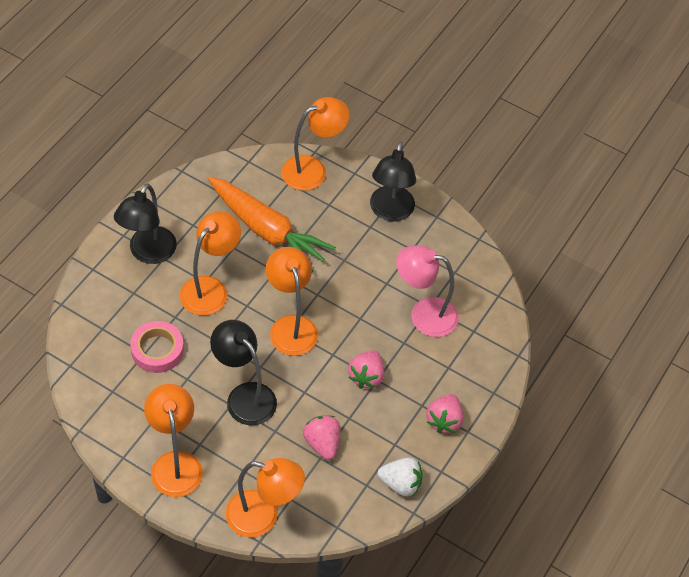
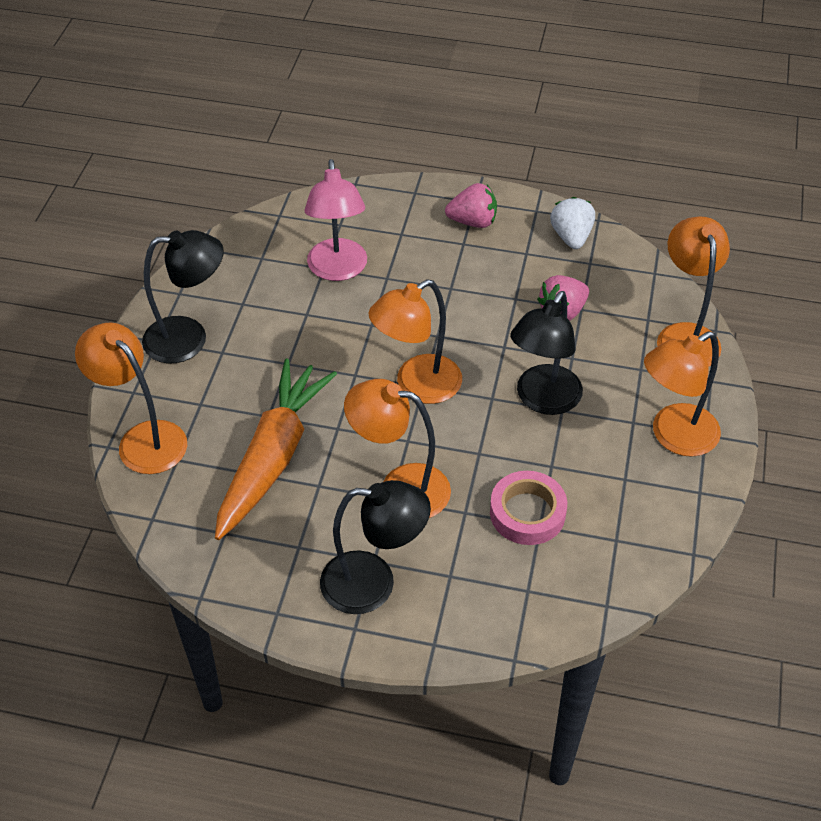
camera: 105 degrees left, 5 degrees down
pink strawberry [348,350,384,389] -> none

